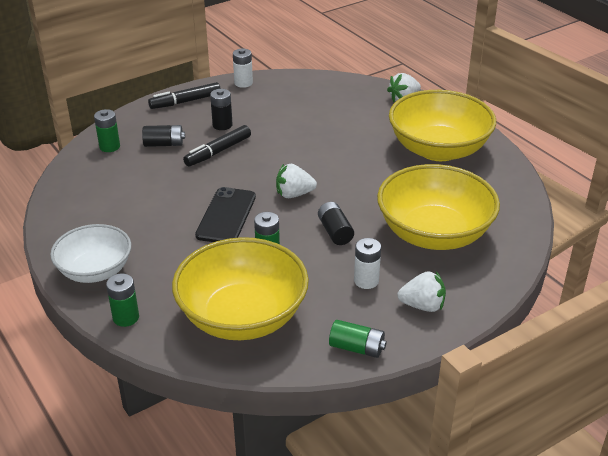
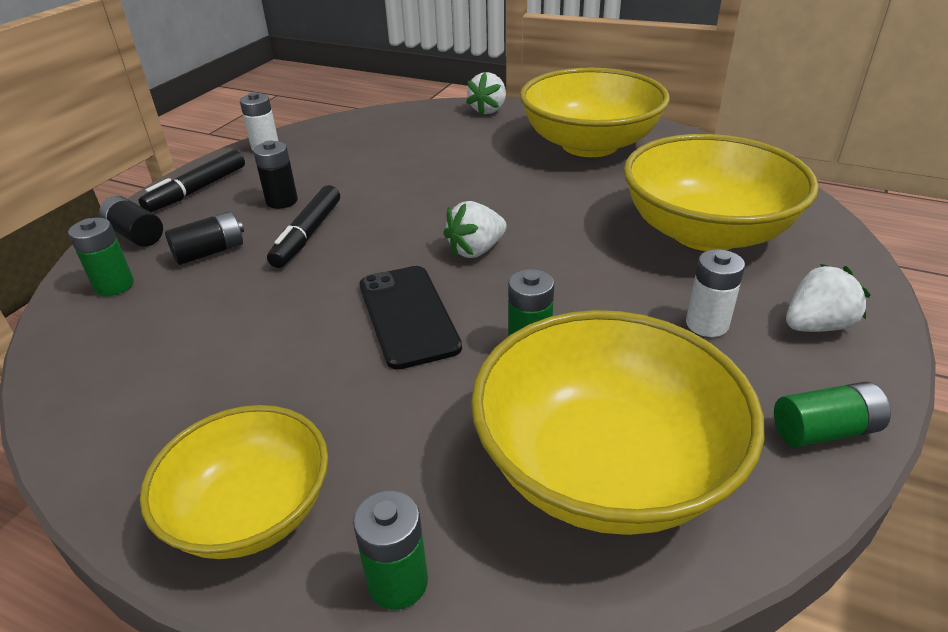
camera: 30 degrees left, 0 degrees up
white bowl [50,224,131,283] -> yellow bowl [140,405,328,559]
black battery [318,202,354,245] -> black battery moved to [99,196,163,247]

